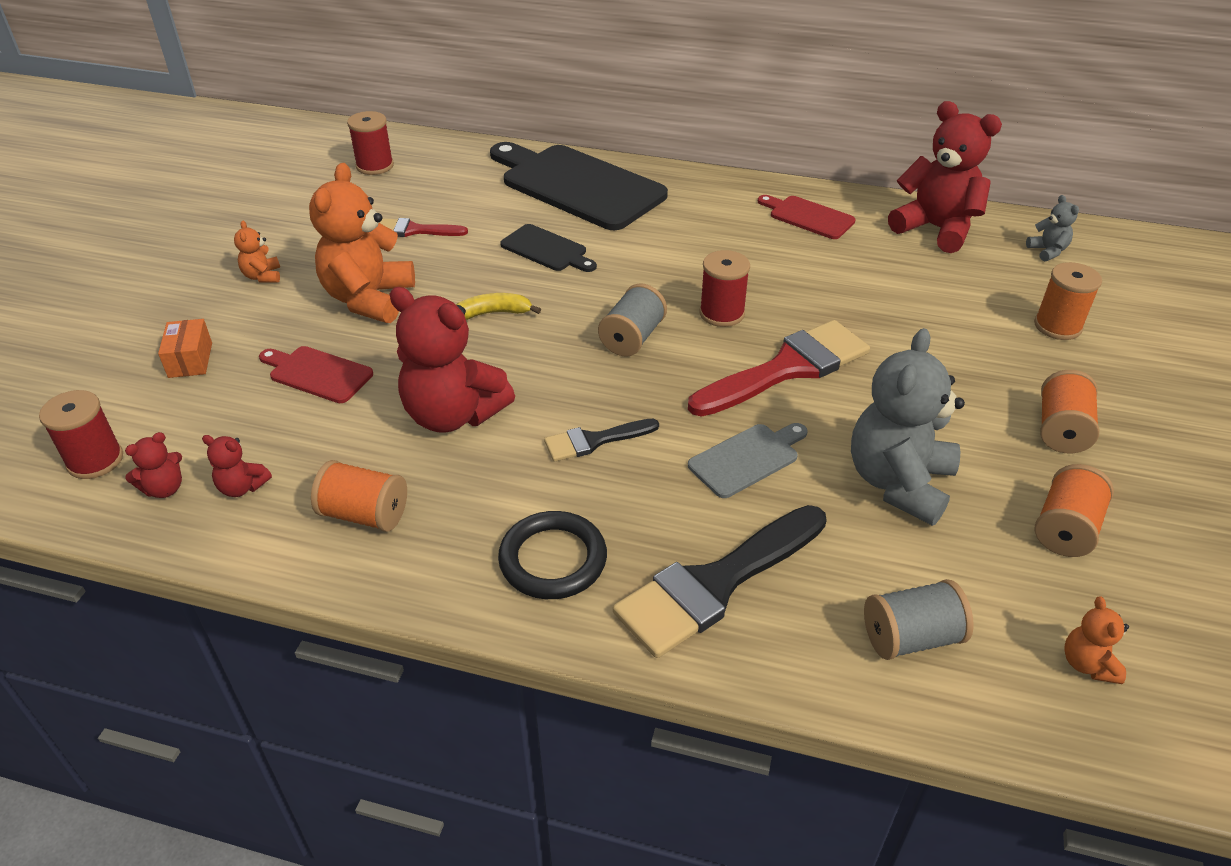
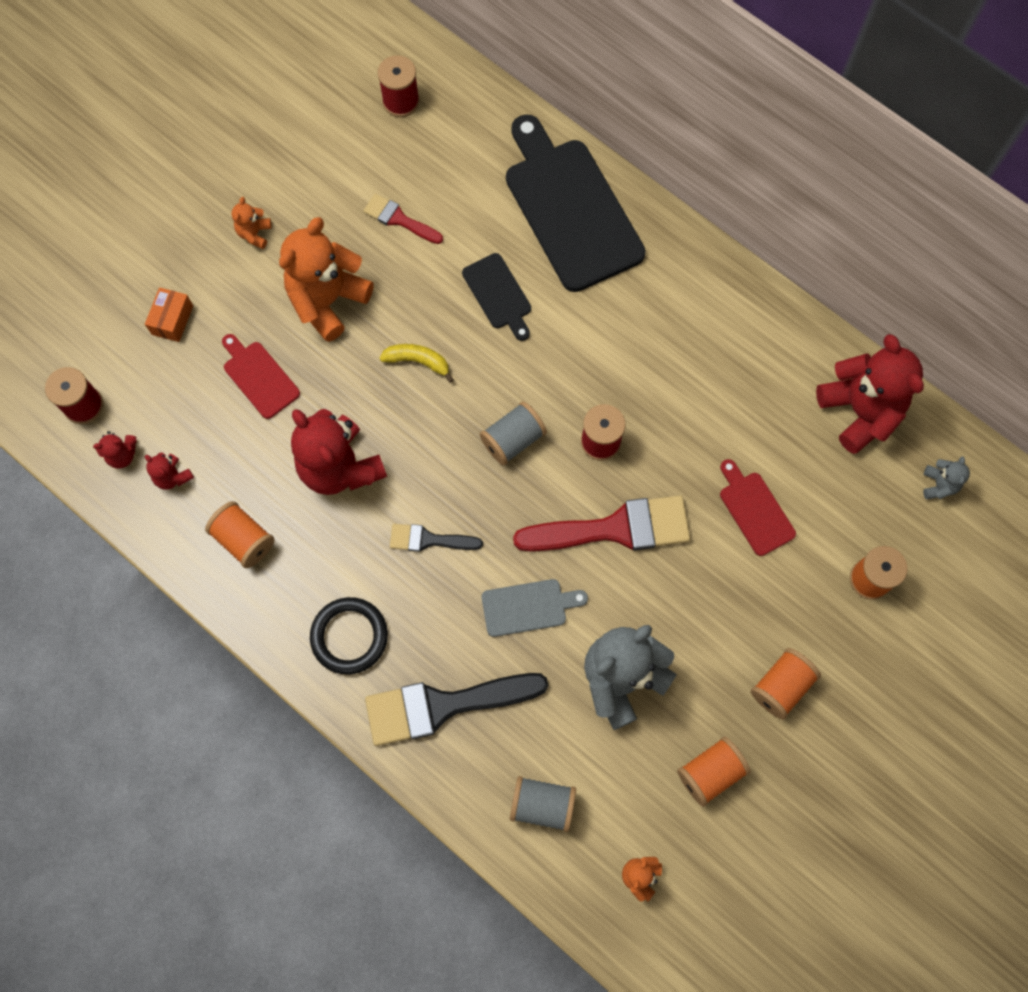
camera: 25 degrees right, 30 degrees up
red cutting board [758,195,856,239] -> red cutting board moved to [720,459,796,556]

